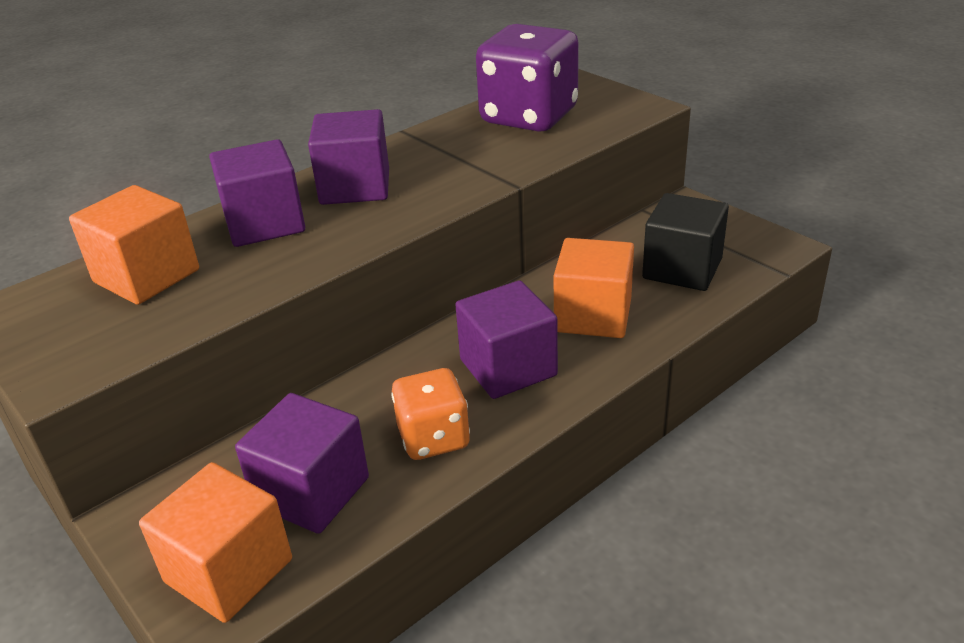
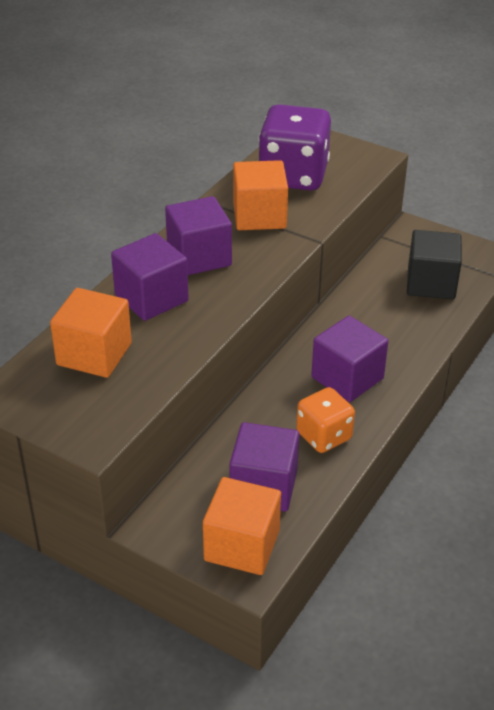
camera: 20 degrees left, 5 degrees up
orange cube [554,238,634,338] -> orange cube moved to [233,160,288,230]

